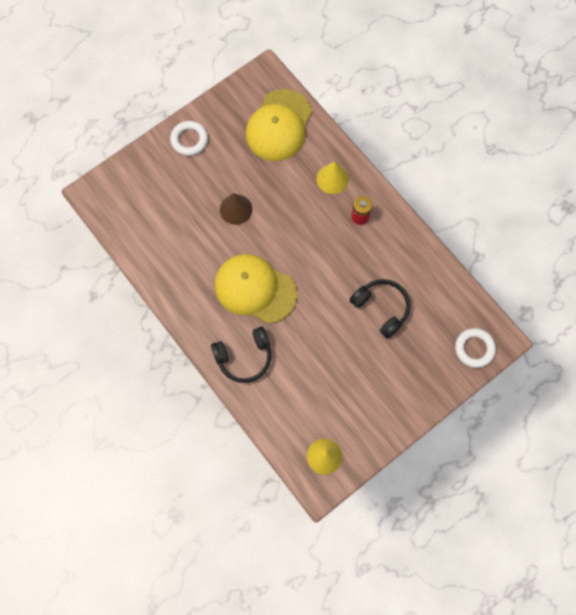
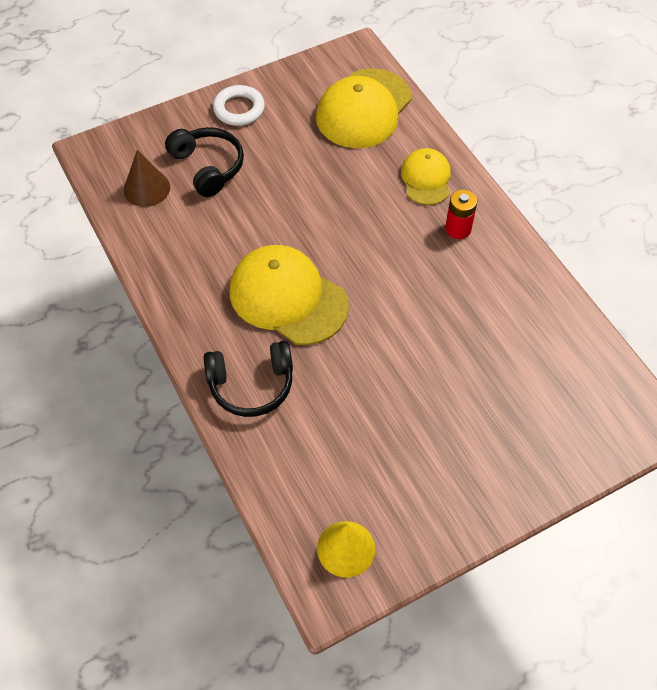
camera: 10 degrees right, 15 degrees down
brown cone [220,193,252,225] -> brown cone moved to [124,150,170,207]
yellow cone [316,162,349,194] -> yellow cap [401,148,451,205]
black headphones [350,279,410,339] -> black headphones moved to [165,127,244,197]
white ring [455,328,496,368] -> none

